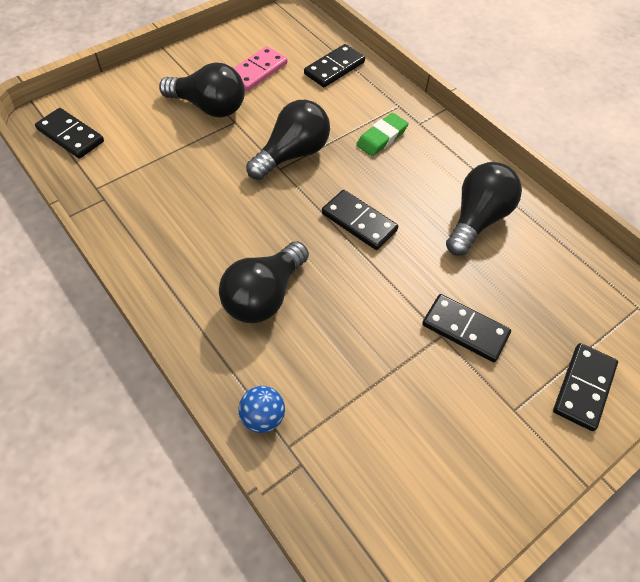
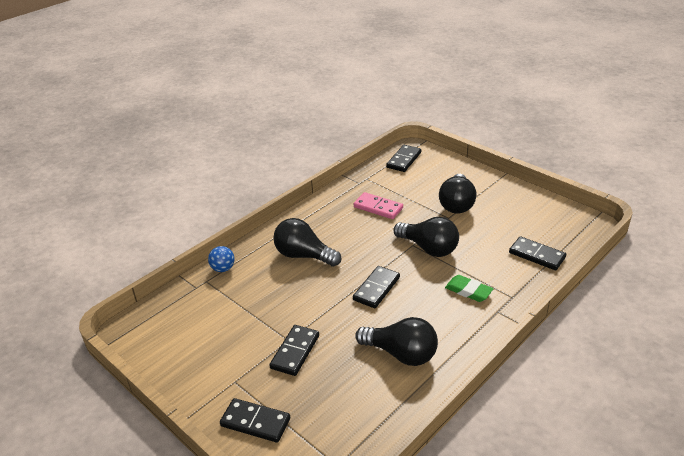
camera: 85 degrees right, 20 degrees down
pink domino [233,46,288,91] -> pink domino moved to [354,192,403,219]

